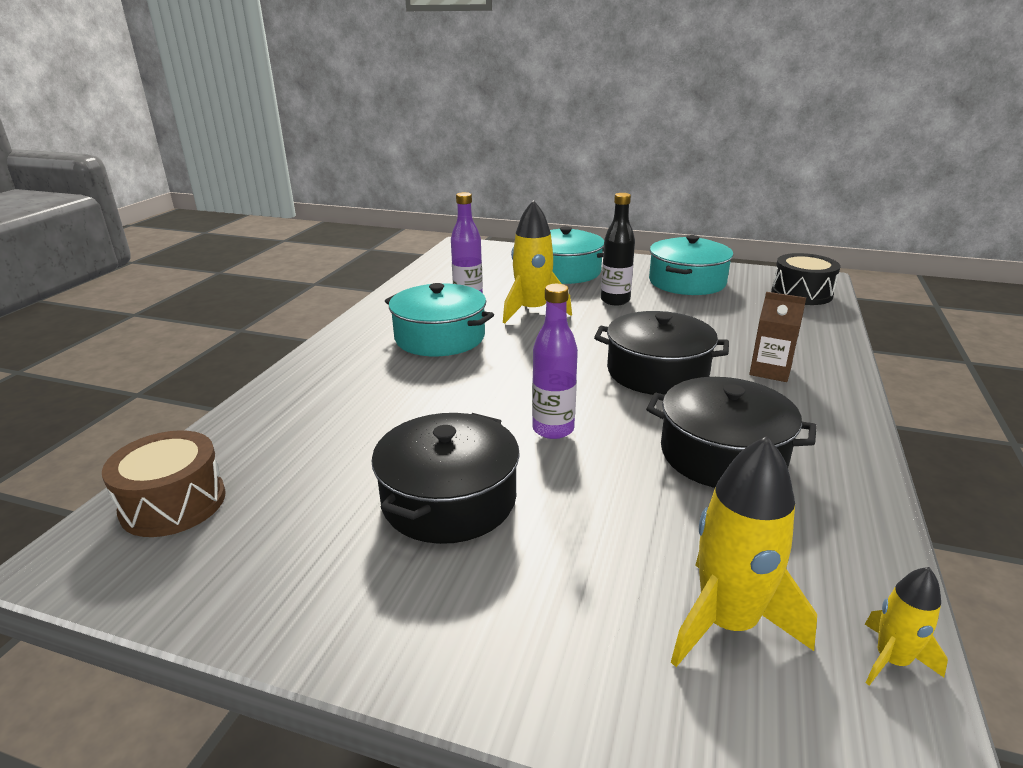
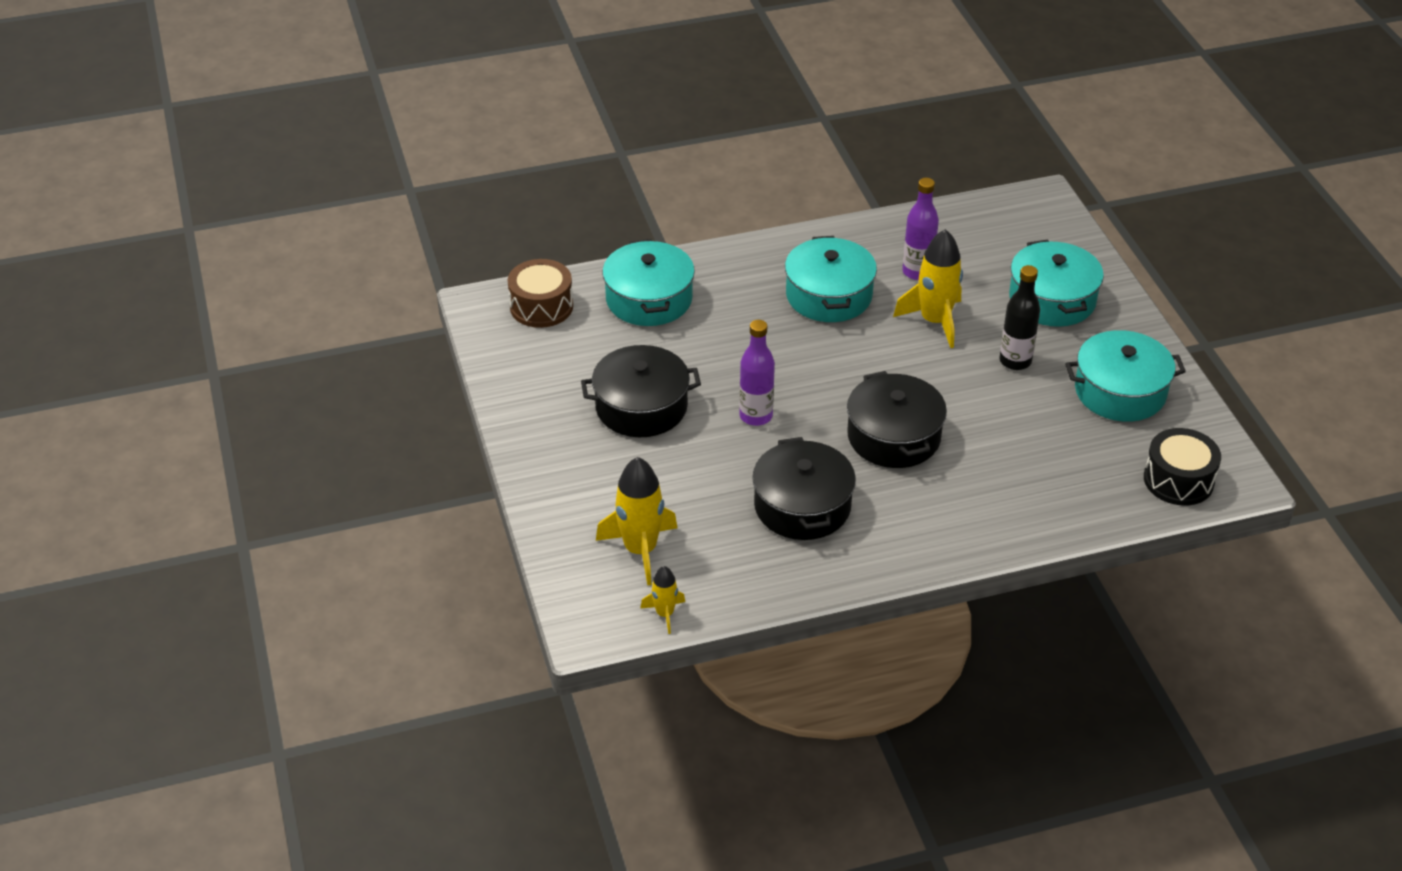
camera: 55 degrees right, 15 degrees up
brown carton [749,292,806,382] -> none
none -> turquoise pot [602,239,695,326]

